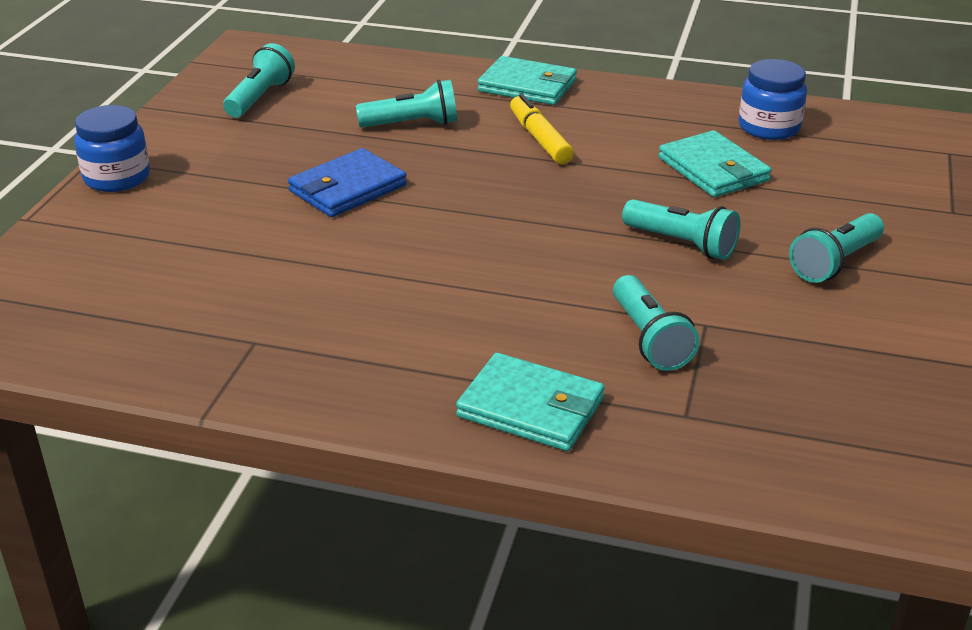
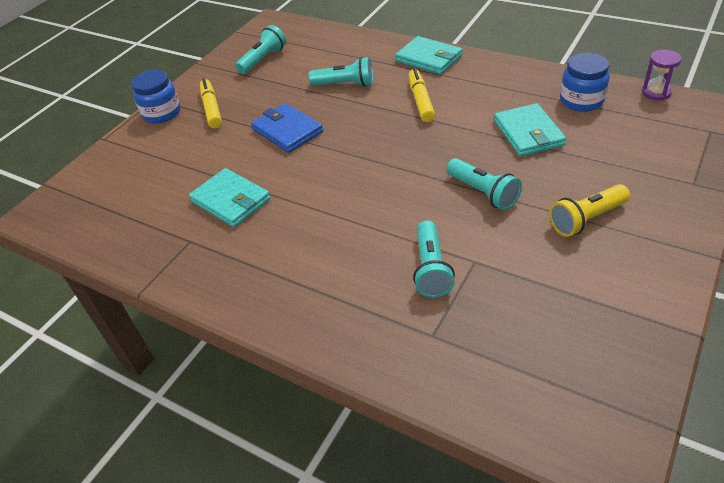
camera: 20 degrees right, 10 degrees up
blue wallet [288,148,407,217] -> blue wallet turned 75 degrees clockwise [251,103,323,153]
turquoise wallet [456,353,604,451] -> turquoise wallet moved to [189,168,271,227]
turquoise flashlight [789,213,884,283] -> yellow flashlight [549,184,630,237]
none -> yellow marker [200,78,222,128]
none -> purple hourglass [642,50,682,100]

